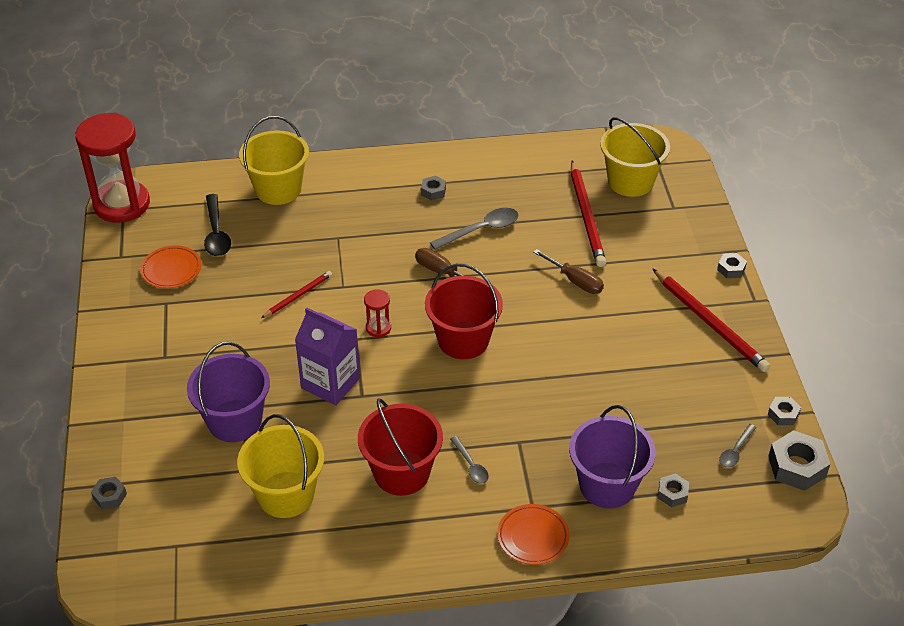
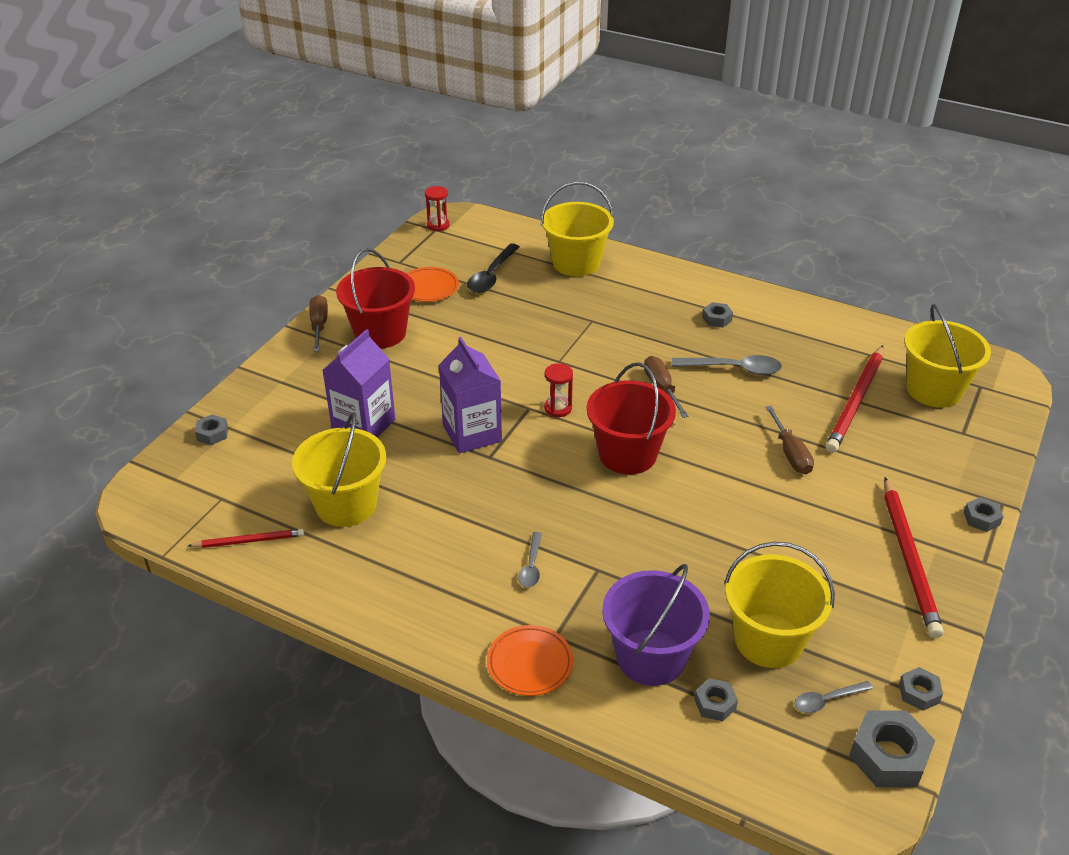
camera: 35 degrees right, 5 degrees down
red hourglass [75,113,150,223] -> red hourglass [425,186,450,231], size x0.42
purple bucket [187,342,270,442] -> purple carton [323,329,395,437]
red pencil [261,271,332,318] -> red pencil moved to [188,529,304,548]
red bucket [358,398,443,496] -> red bucket moved to [336,248,415,349]
none -> brown screwdriver [309,295,328,351]
none -> yellow bucket [724,542,835,668]

